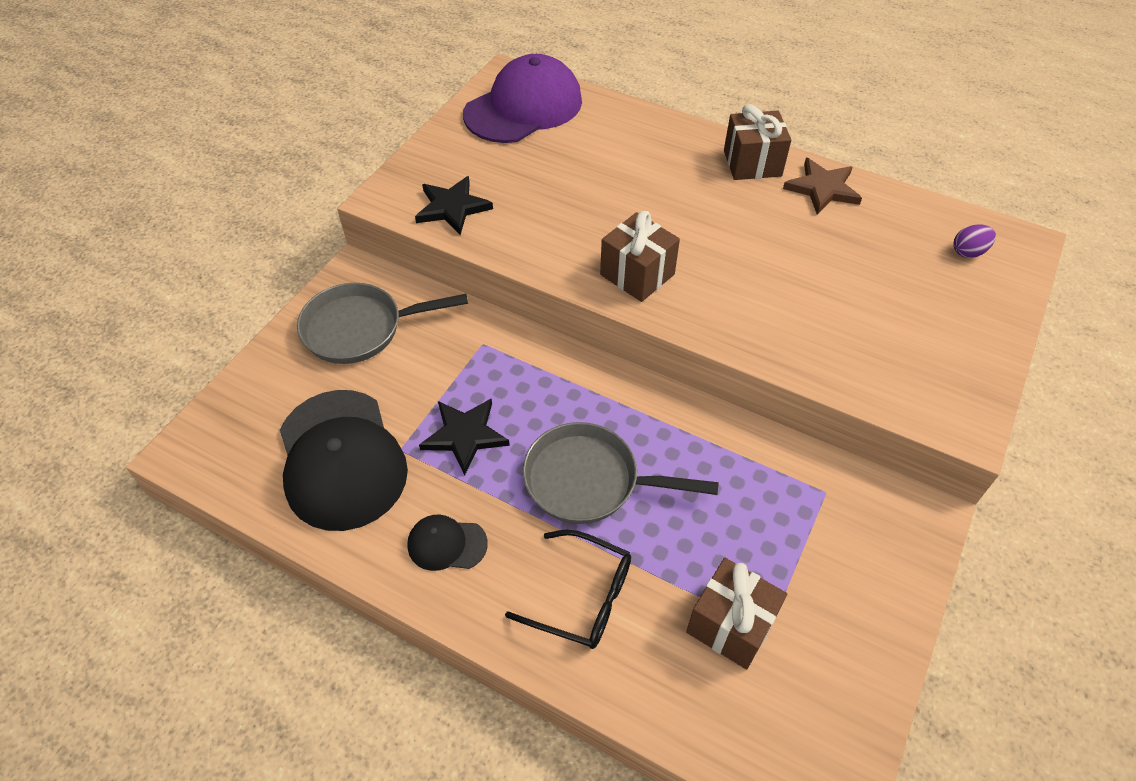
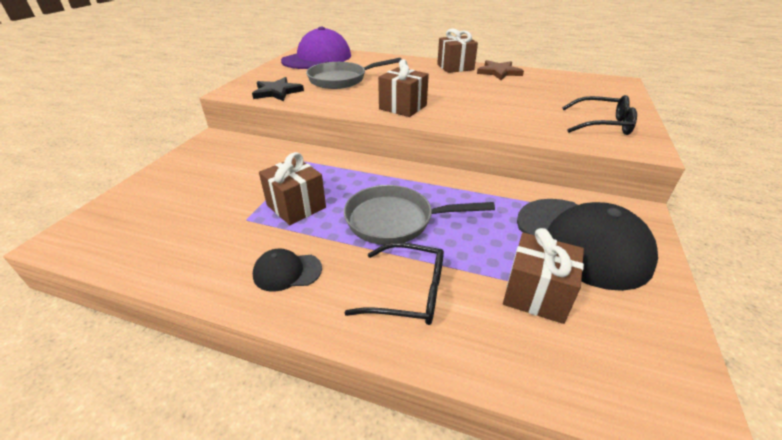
camera: 10 degrees left, 15 degrees down
black cap [280,390,408,531] -> black cap moved to [517,199,658,291]
grey pan [297,283,468,364] -> grey pan moved to [306,58,402,89]
black star [419,398,510,476] -> brown gift [259,152,326,225]
purple egg [953,225,996,258] -> none
none -> black glasses [562,95,637,135]

